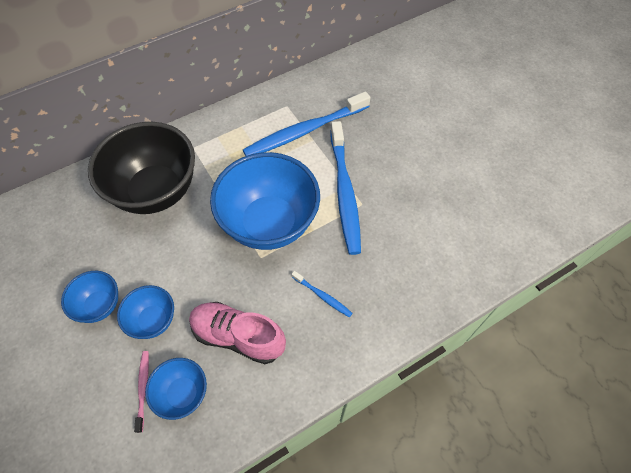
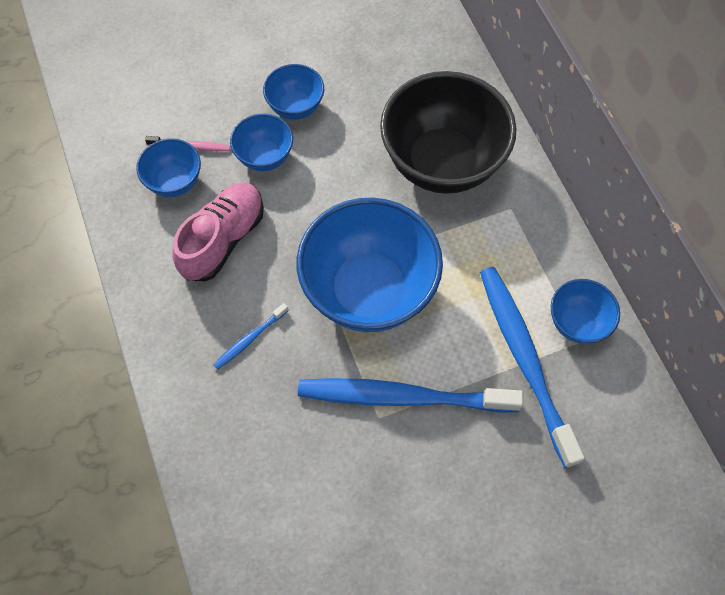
camera: 100 degrees right, 5 degrees up
none -> blue bowl [551,279,620,344]

